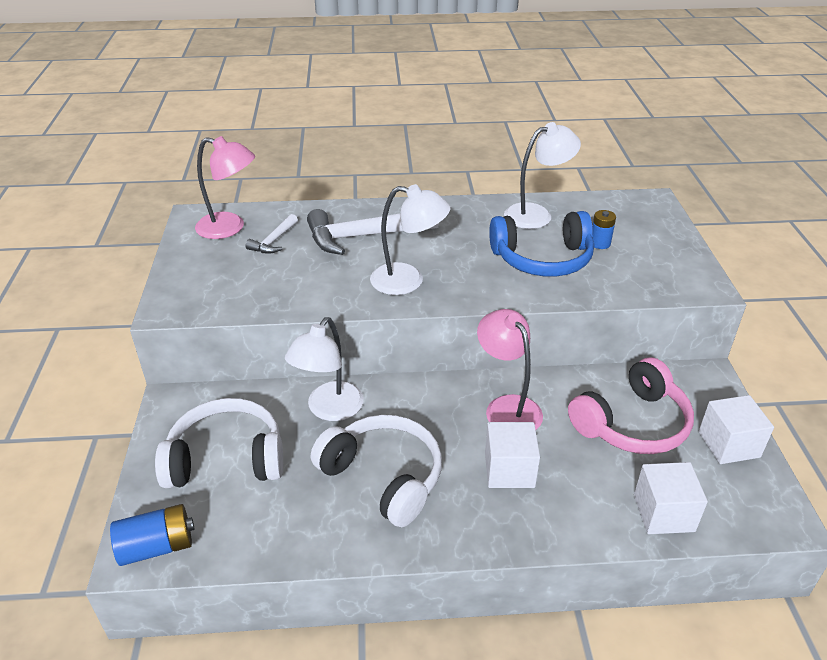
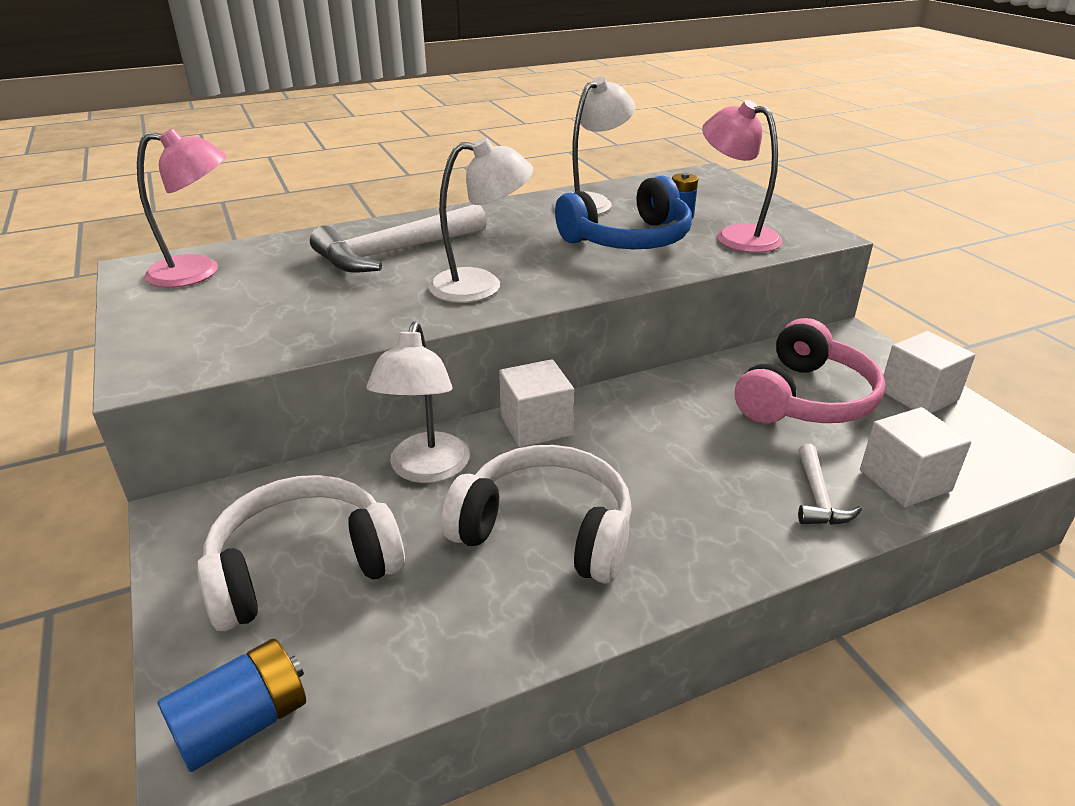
camera: 20 degrees left, 5 degrees down
white hammer [245,214,298,254] -> white hammer moved to [798,444,862,525]
pink lamp [477,309,543,430] -> pink lamp moved to [702,100,783,253]
white cube [485,422,540,488] -> white cube moved to [499,359,574,448]

